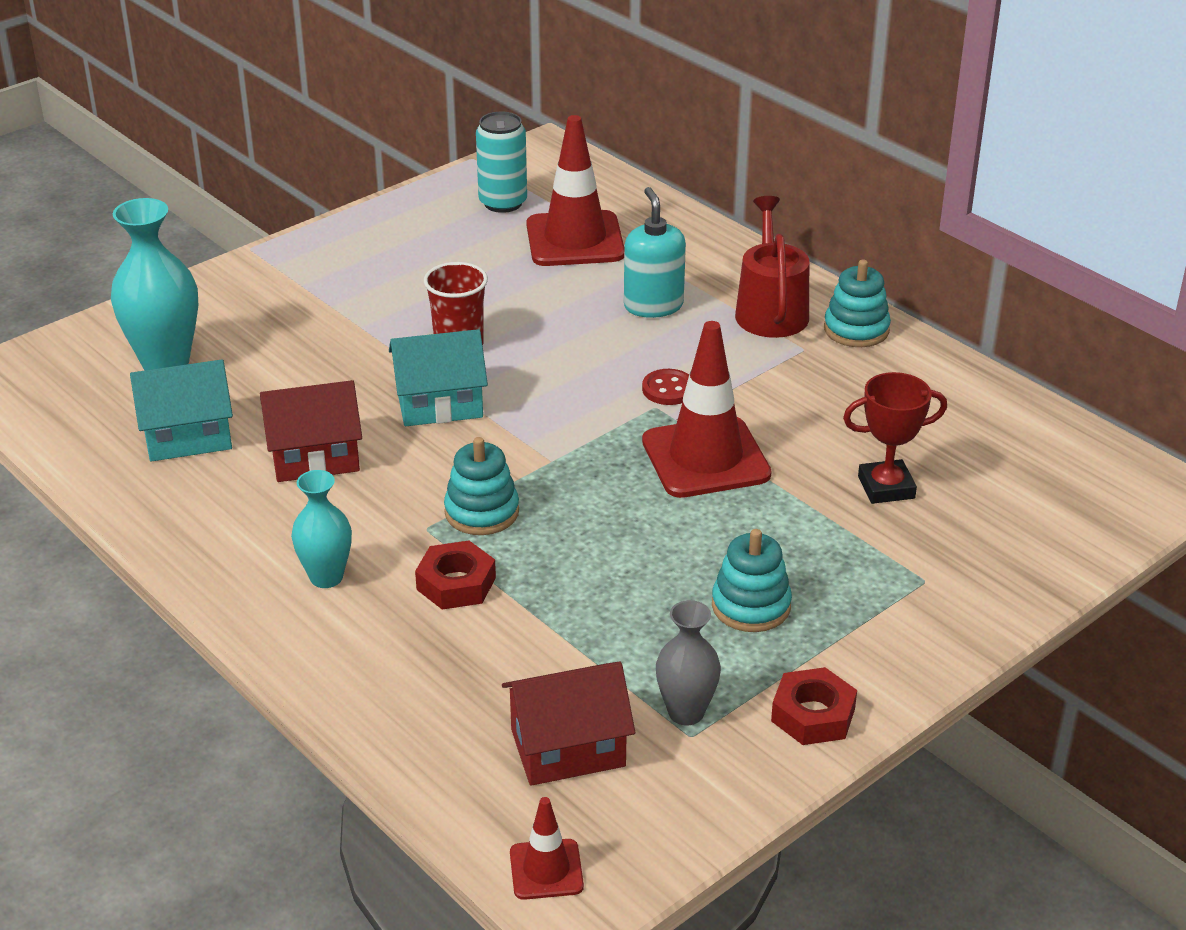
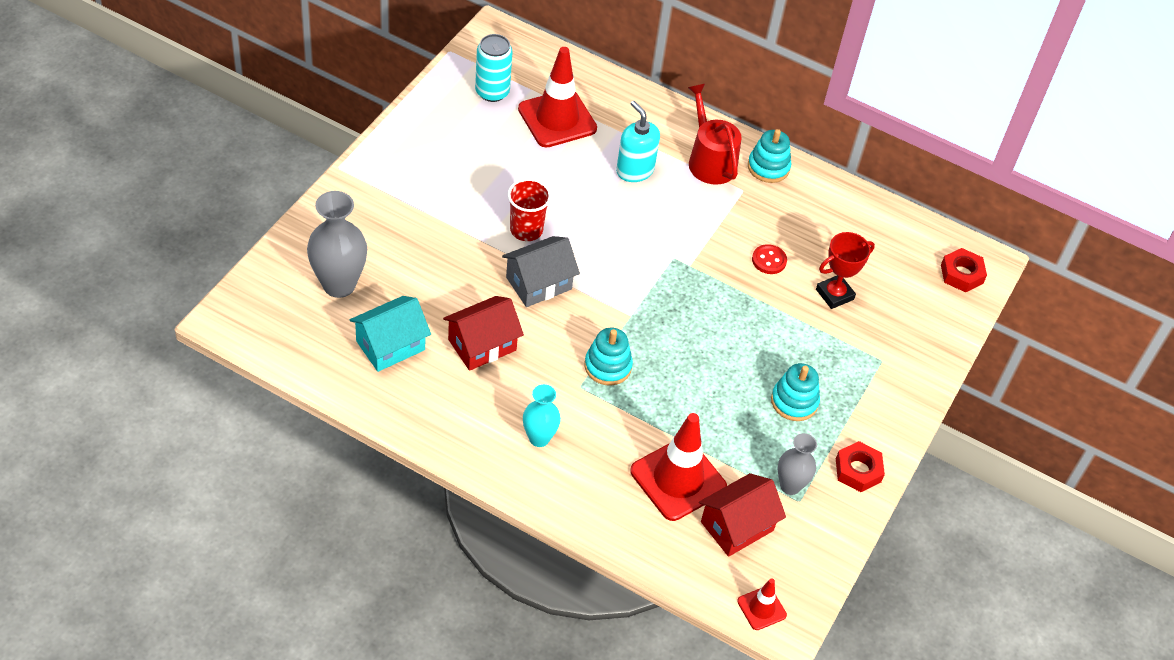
camera: 25 degrees left, 15 degrees up
turquoise vase [111,198,198,370] -> grey vase [307,191,367,298]
turquoise house [389,329,488,426] -> grey house [502,236,580,307]
red nut [415,541,496,610] -> red nut moved to [941,248,987,292]
red traffic cone [642,321,772,498] -> red traffic cone moved to [630,413,727,521]
red button [642,369,689,405] -> red button moved to [752,244,787,274]

